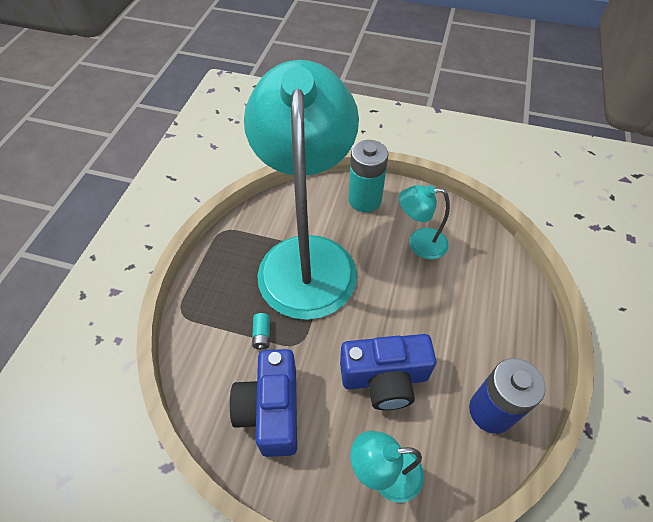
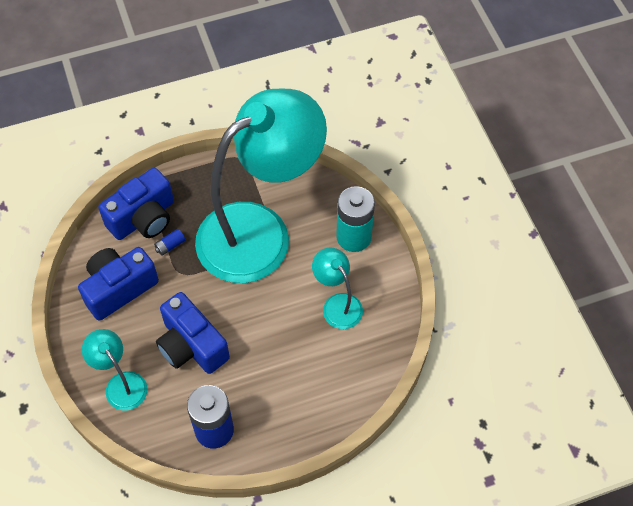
camera: 55 degrees right, 5 degrees up
turquoise battery [252,313,270,350] -> blue battery [154,229,185,256]
none -> blue camera [98,168,174,240]

